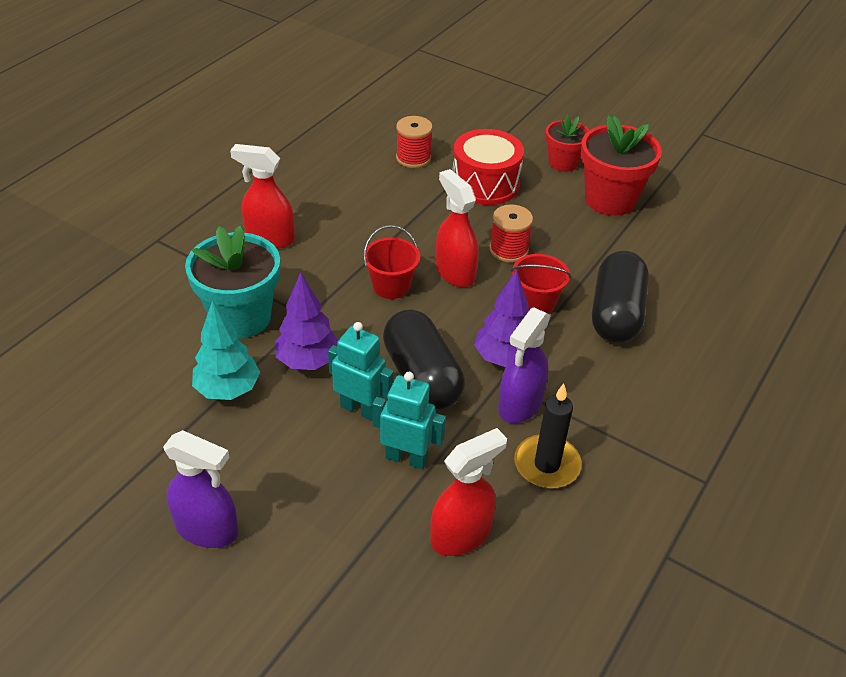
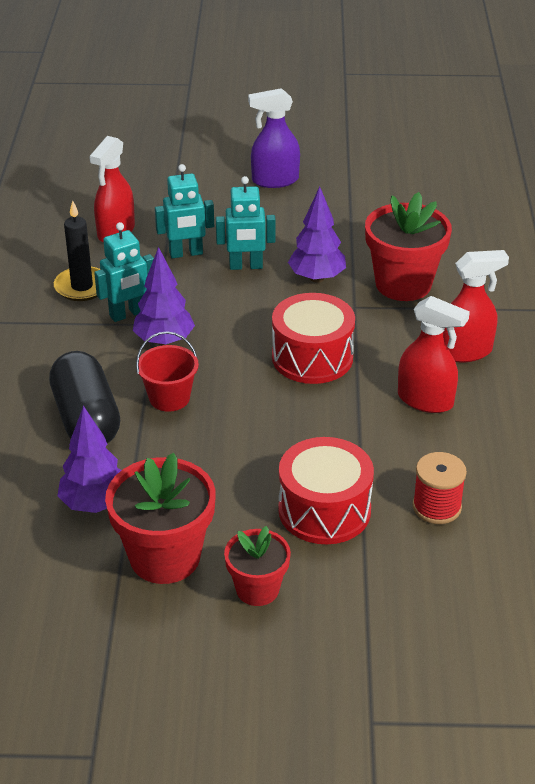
camera: 150 degrees right, 5 degrees down
turquoise flower pot [185,226,280,339] -> red flower pot [365,192,452,301]
turquoise tree [192,300,260,400] -> none
red bucket [363,225,420,299] -> red drum [272,293,355,384]
black capsule [383,309,465,410] -> none
red spray bottle [436,169,479,287] -> red spray bottle moved to [398,296,470,413]
red spool [489,204,533,263] -> none
purple spray bottle [498,307,551,423] -> turquoise robot [94,222,154,322]
none -> purple tree [58,406,122,513]

